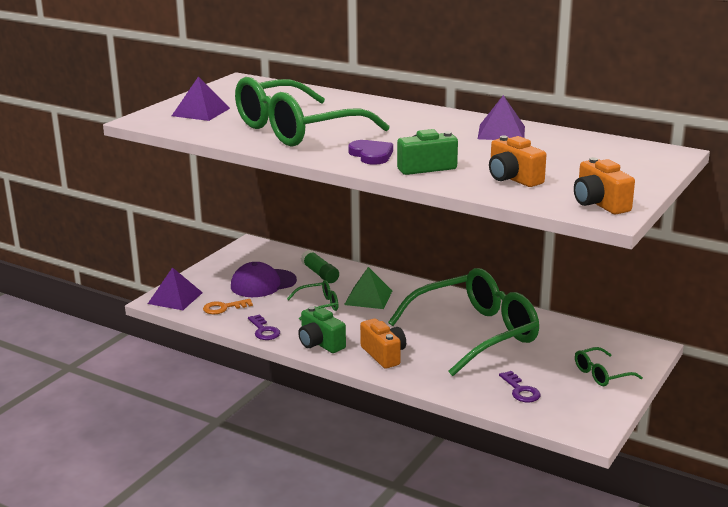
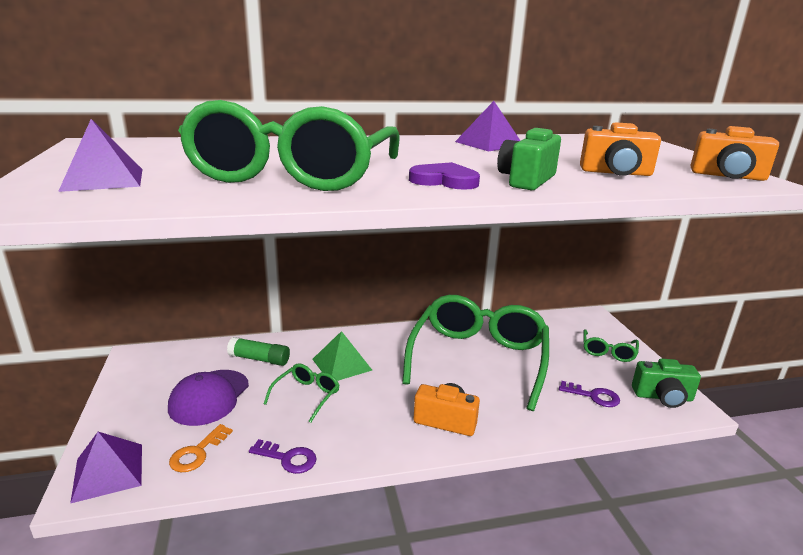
camera: 45 degrees left, 0 degrees up
green camera [298,306,346,353] -> green camera moved to [632,358,701,408]

